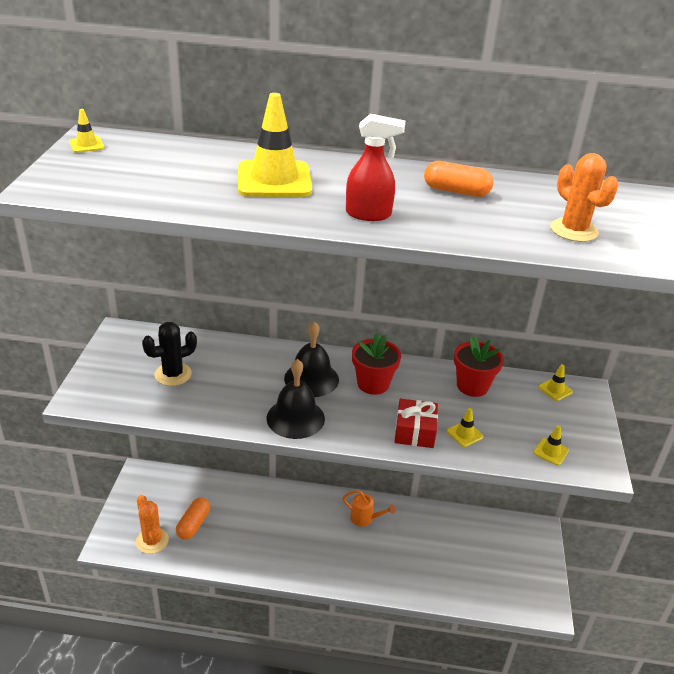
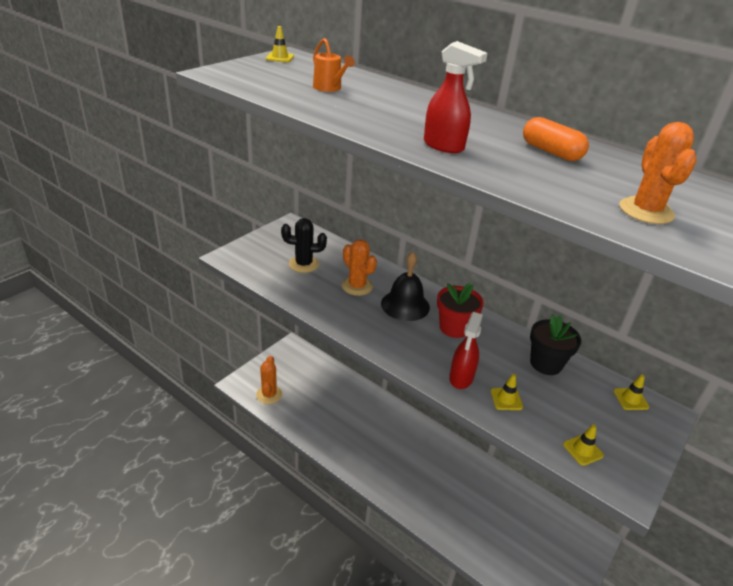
camera: 30 degrees right, 0 degrees up
orange capsule [176,498,210,540] -> none
yellow traffic cone [238,93,312,197] -> none
black bell [267,359,325,439] -> none
orange watering can [343,490,395,526] -> orange watering can moved to [313,38,355,92]
red gift [395,399,438,448] -> red spray bottle [449,312,483,389]
red flower pot [454,336,504,397] -> black flower pot [530,315,581,375]
none -> orange cactus [342,239,377,296]

